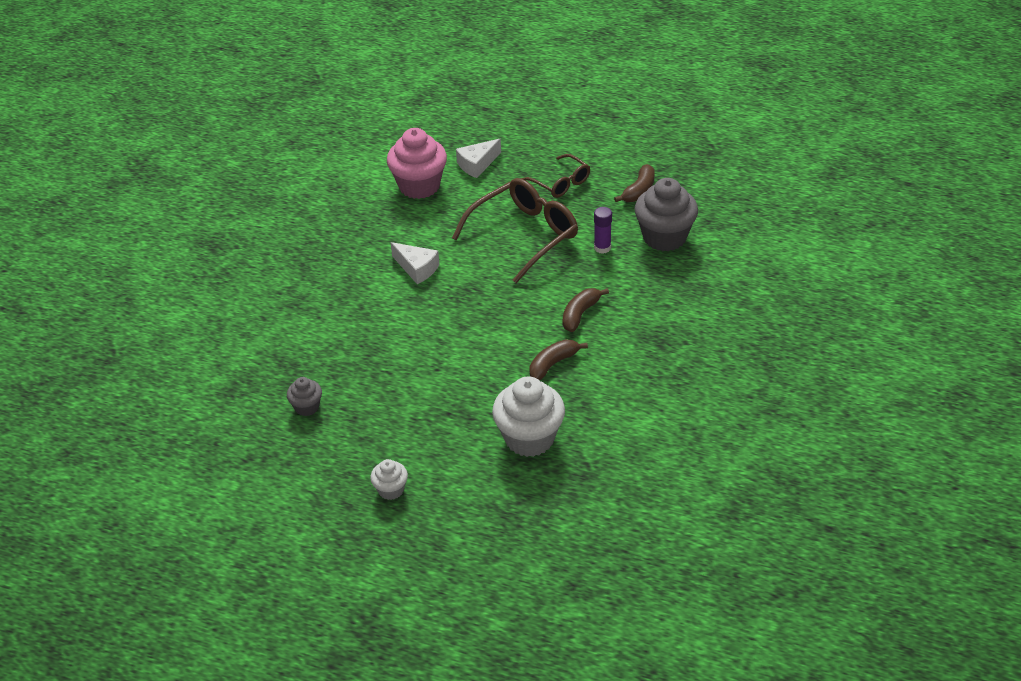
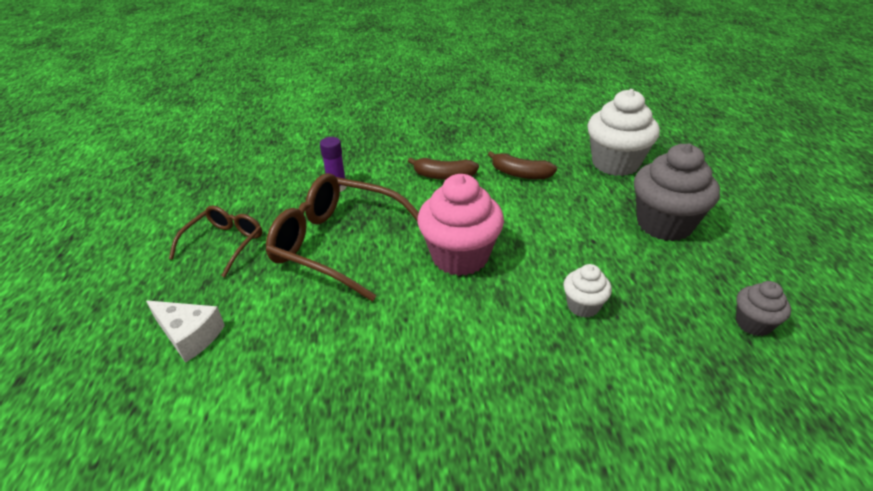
camera: 115 degrees left, 5 degrees down
white cupcake [370,459,408,500] -> white cupcake moved to [564,264,612,318]
pink cupcake [387,128,447,199] -> pink cupcake moved to [417,174,504,276]
white cheese [390,242,440,284] -> none
brown banana [614,164,655,202] -> none
grey cupcake [635,178,698,252] -> grey cupcake moved to [634,143,720,241]

